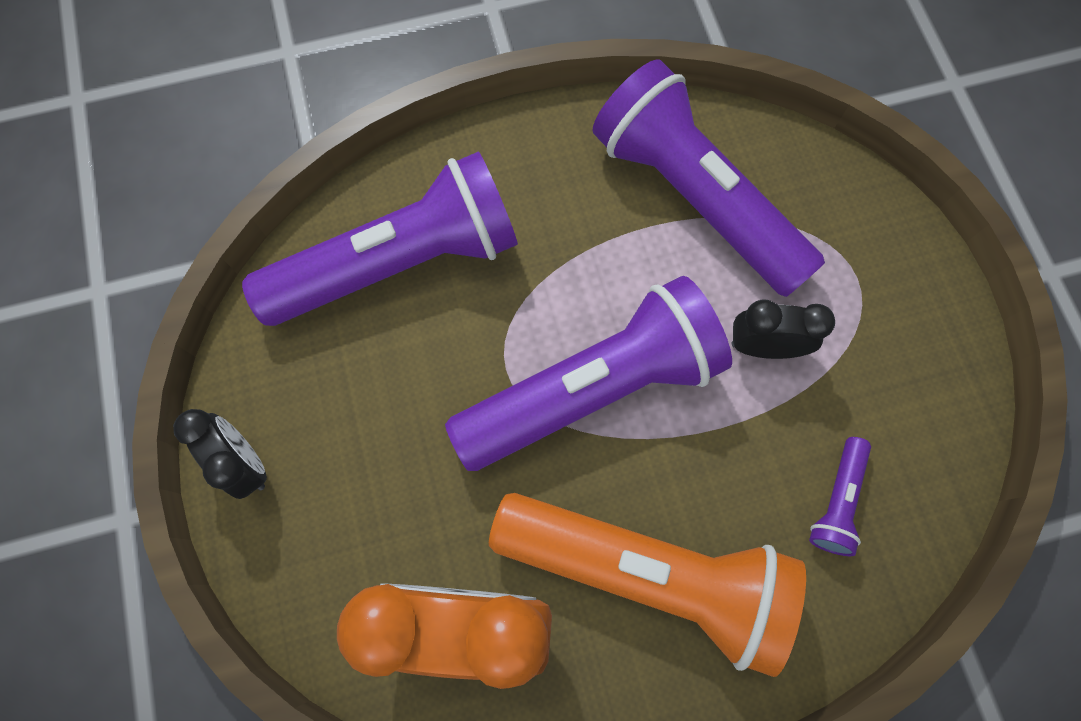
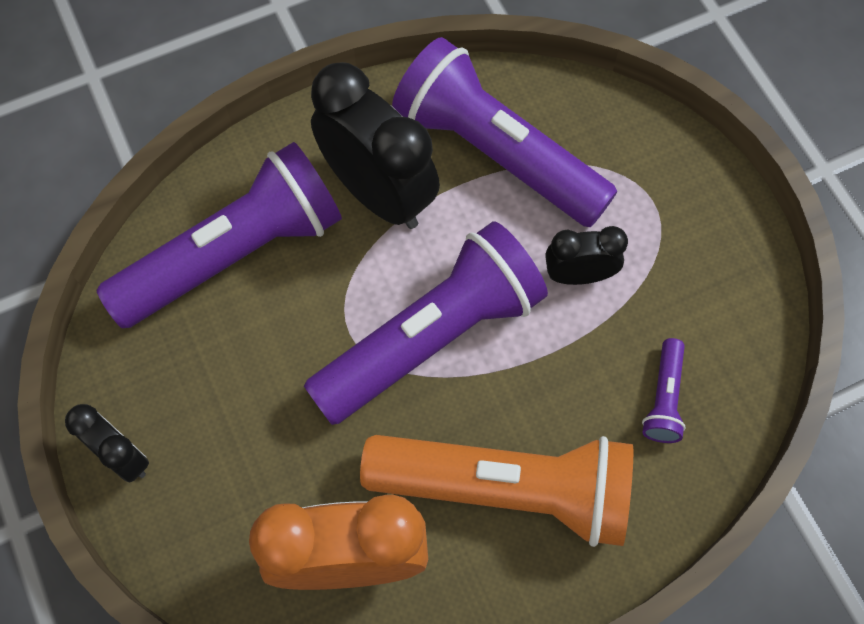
camera: 10 degrees left, 5 degrees down
none -> black clock [311,62,440,229]

